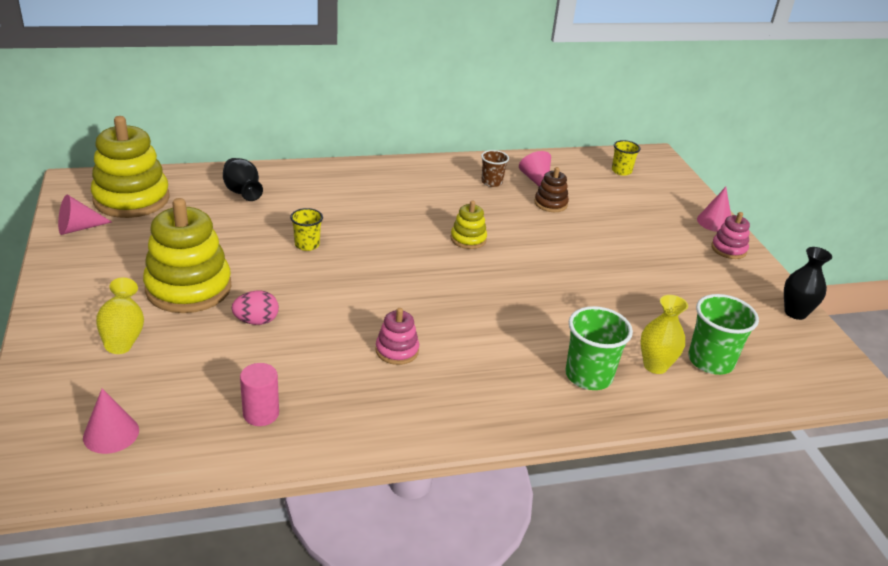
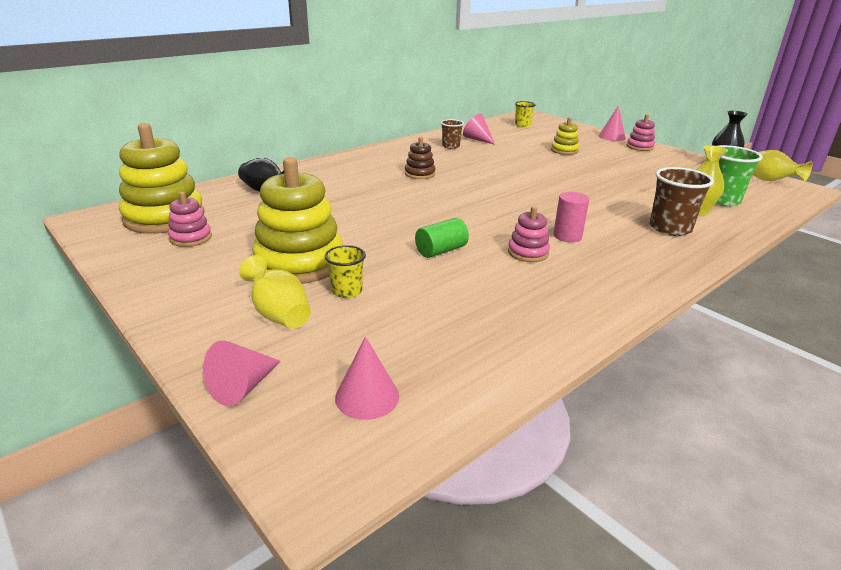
camera: 25 degrees left, 5 degrees down
pink cone [58,195,112,235] -> pink cone moved to [203,340,281,406]
pink egg [232,291,279,325] -> none
pink cylinder [240,363,279,426] -> pink cylinder moved to [553,192,589,242]
yellow cup [290,208,323,251] -> yellow cup moved to [325,245,366,298]
yellow stacking toy [451,200,487,249] -> yellow stacking toy moved to [551,117,579,155]
brown stacking toy [534,167,569,212] -> brown stacking toy moved to [405,137,435,179]
green cup [565,306,633,390] -> brown cup [650,167,714,236]
none -> pink stacking toy [168,192,212,247]
none -> green cylinder [415,218,469,258]
none -> yellow vase [752,150,813,181]

